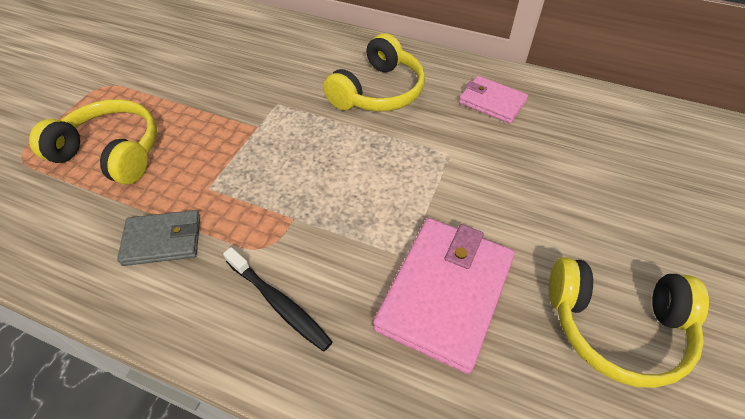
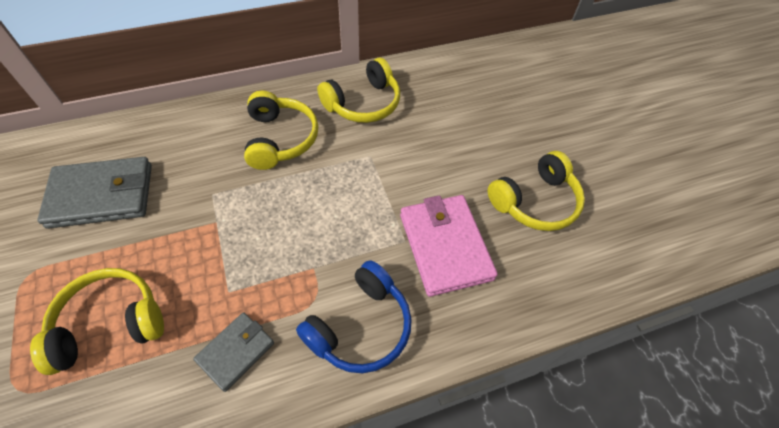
camera: 45 degrees left, 5 degrees up
black toothbrush [223,247,333,352] -> blue headphones [296,260,412,373]
pink wallet [459,76,528,124] -> yellow headphones [317,58,400,123]
none -> grey wallet [37,157,152,229]

